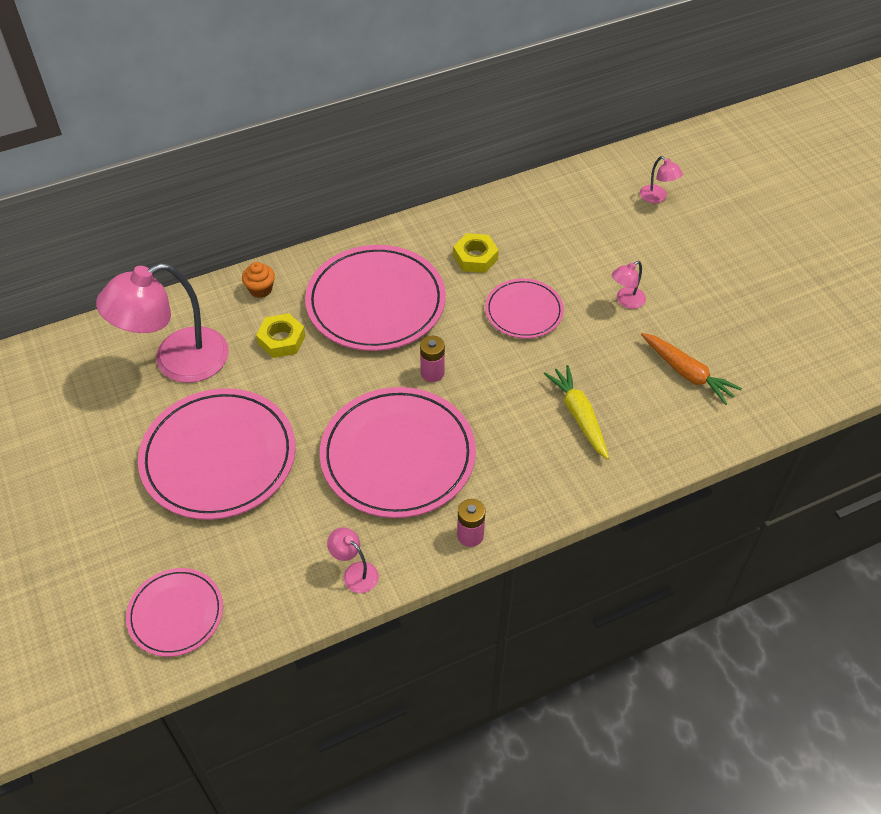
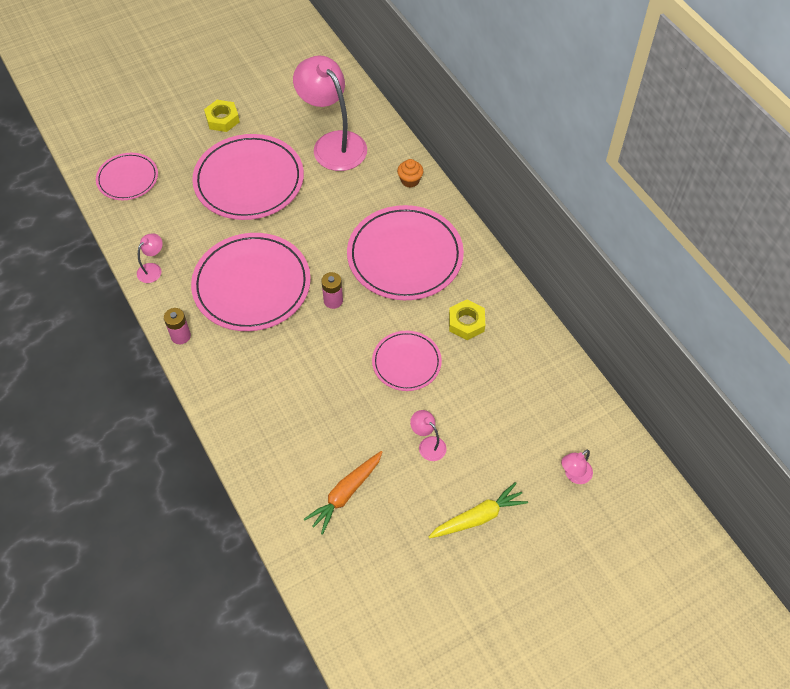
camera: 85 degrees right, 5 degrees up
yellow nut [256,313,305,358] -> yellow nut moved to [204,100,240,132]
yellow carrot [544,365,609,460] -> yellow carrot moved to [428,482,528,538]

